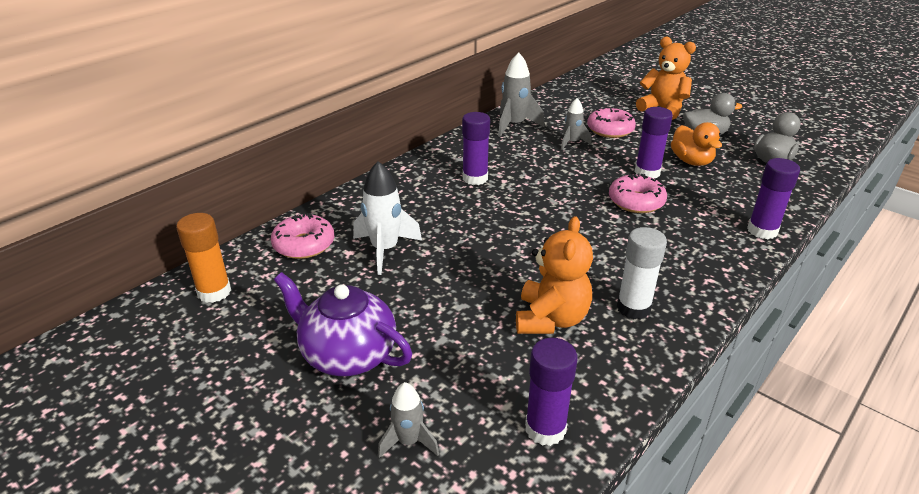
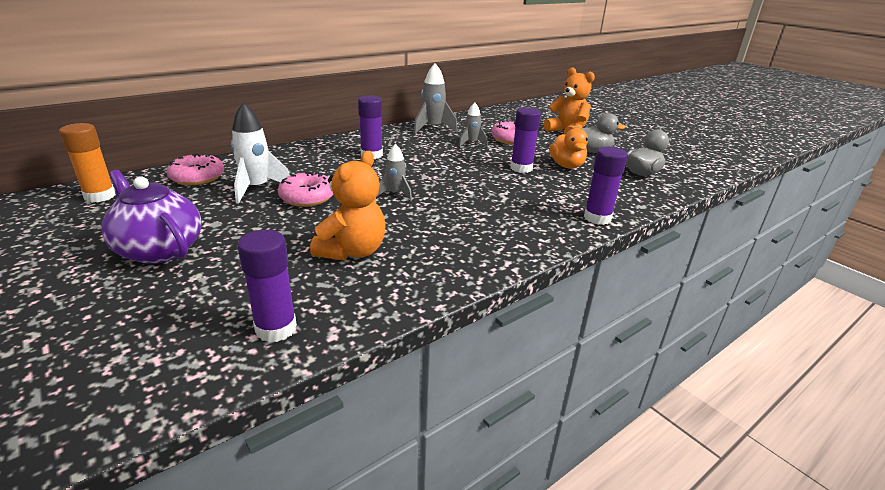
camera: 10 degrees right, 5 degrees down
grey rocket [378,382,439,458] -> grey rocket moved to [377,144,412,201]
pink donut [609,174,667,213] -> pink donut moved to [278,171,333,207]
white glue stick [617,227,667,319] -> none

